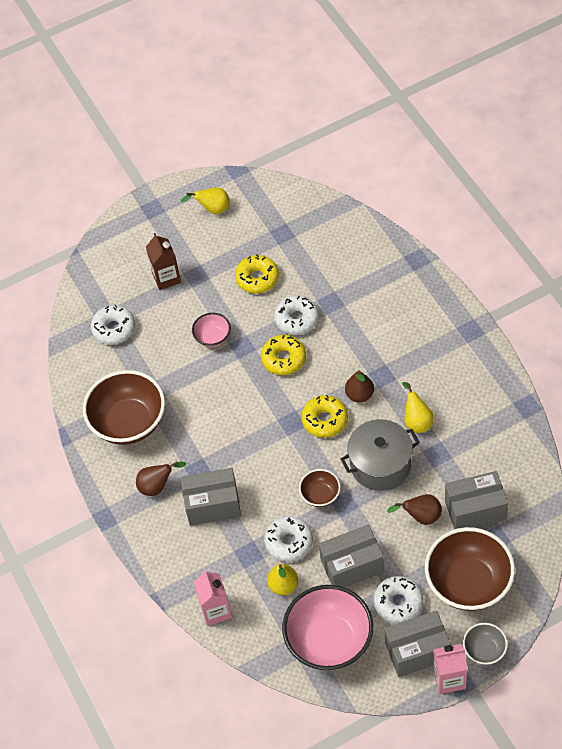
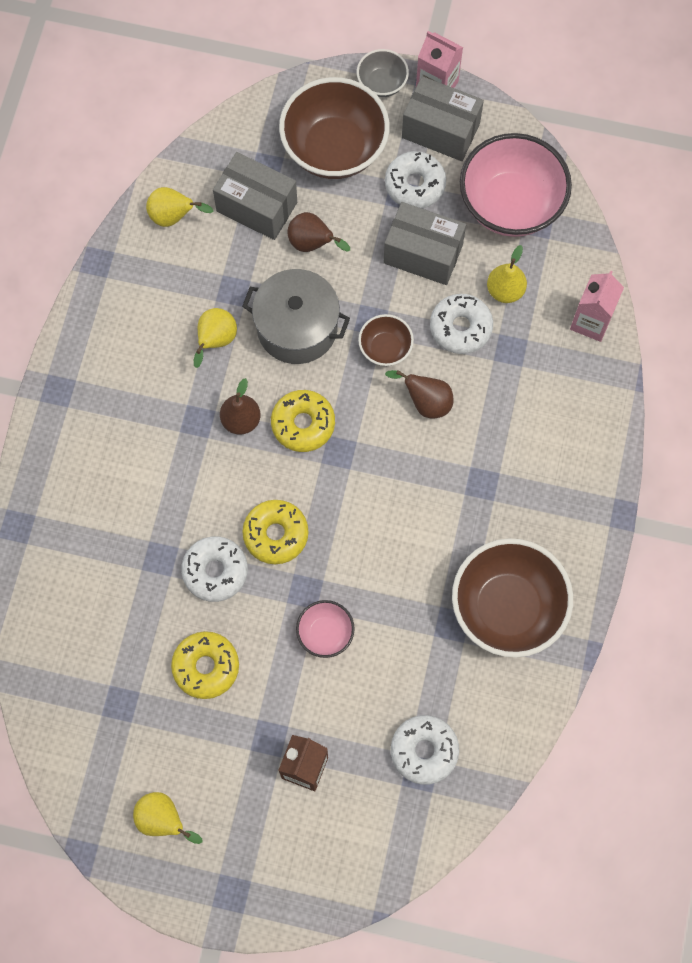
camera: 145 degrees left, 15 degrees up
brown pear [136,462,186,496] -> brown pear moved to [385,370,454,418]
grey box [181,468,241,526] -> none
none -> yellow pear [146,187,213,227]

